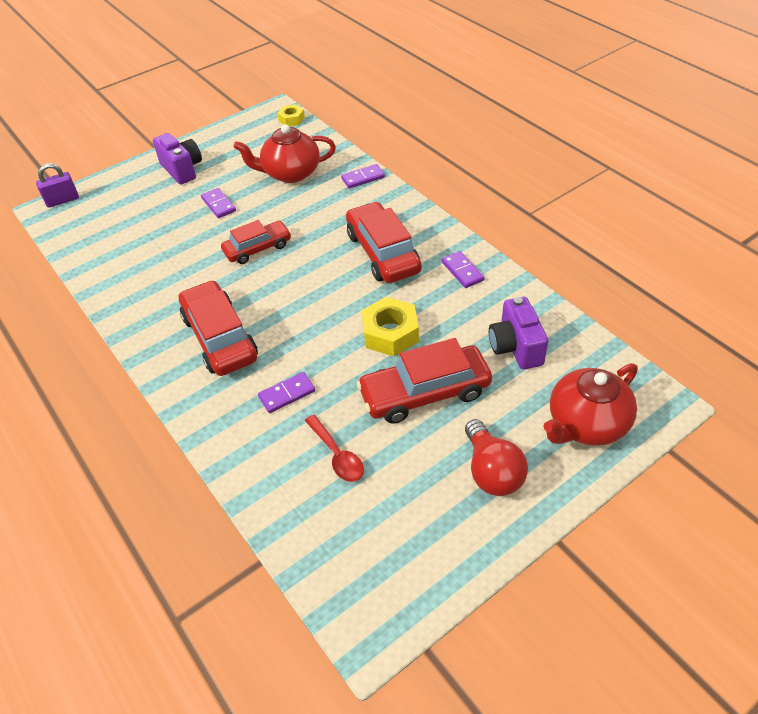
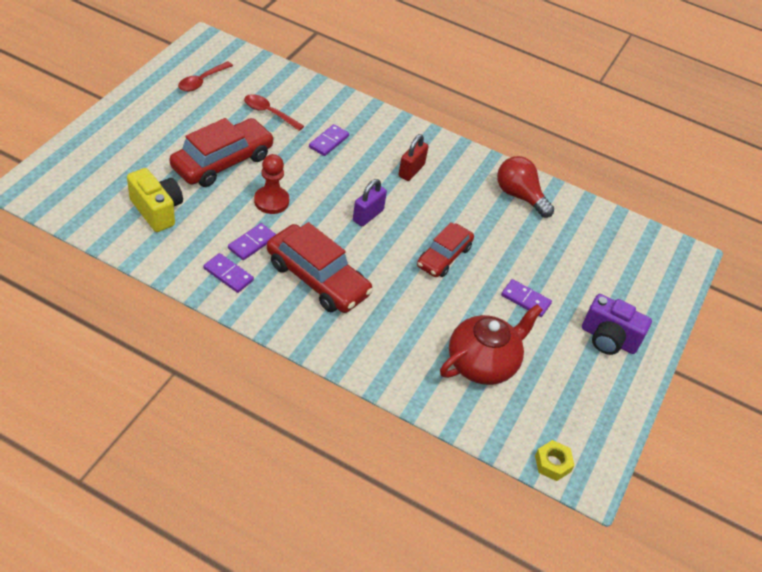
camera: 145 degrees right, 0 degrees up
purple padlock [36,163,79,208] -> purple padlock moved to [353,179,387,226]
red car [179,280,258,376] -> red padlock [398,134,429,181]
purple domino [341,164,385,188] -> purple domino moved to [228,223,276,260]
yellow nut [362,297,419,356] -> red pawn [254,154,289,214]
red light bulb [465,419,528,496] -> red light bulb moved to [497,156,554,218]
purple camera [489,297,549,370] -> yellow camera [127,168,183,232]
red teapot [543,363,638,446] -> none
none -> red spoon [178,61,233,92]

